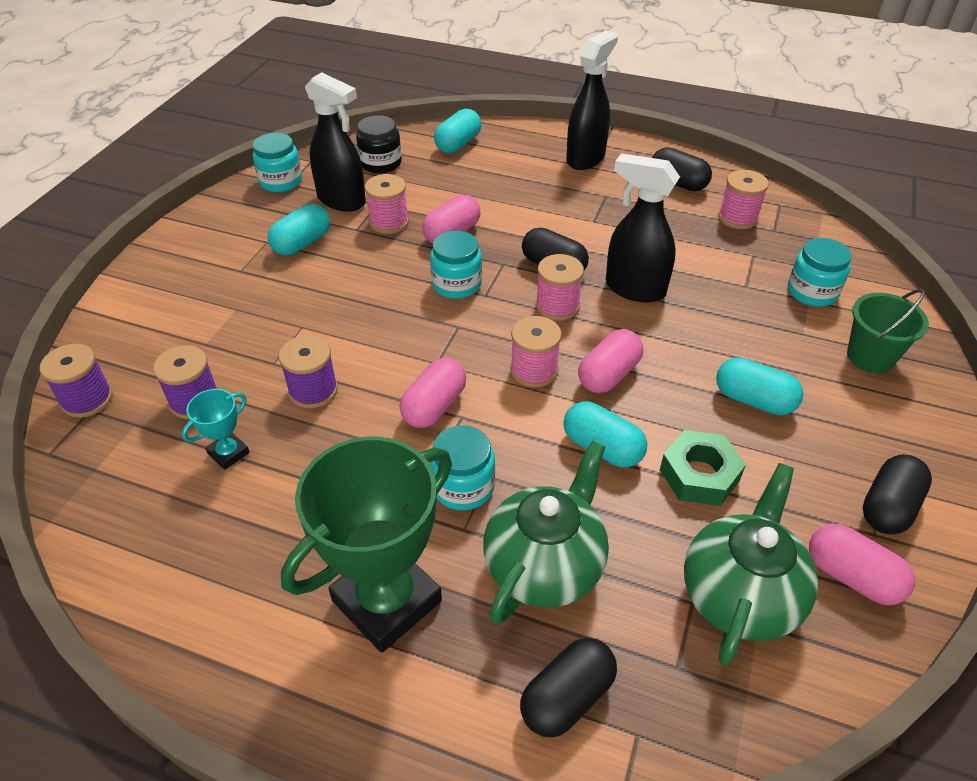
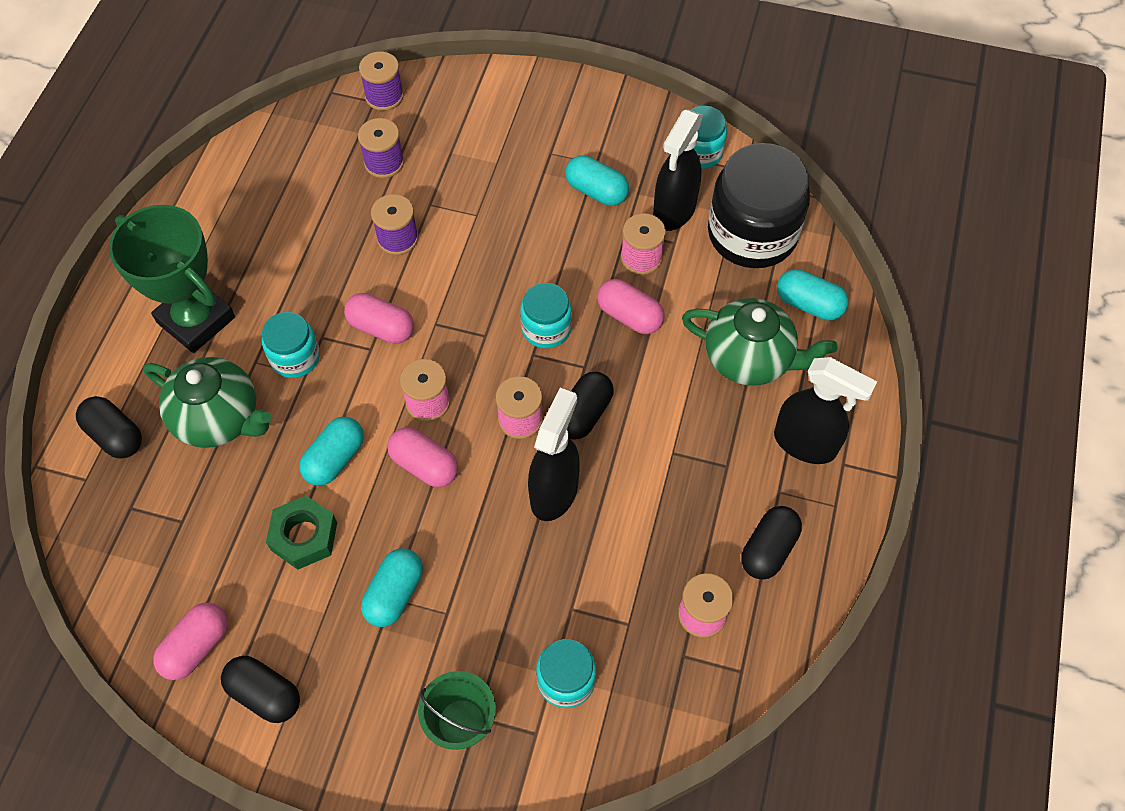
camera: 85 degrees right, 15 degrees up
turquoise trophy [182,389,250,470] -> none
black jar [356,115,402,173] -> black jar [708,143,810,268], size x1.90
green teapot [684,463,818,665] -> green teapot moved to [682,298,838,386]

